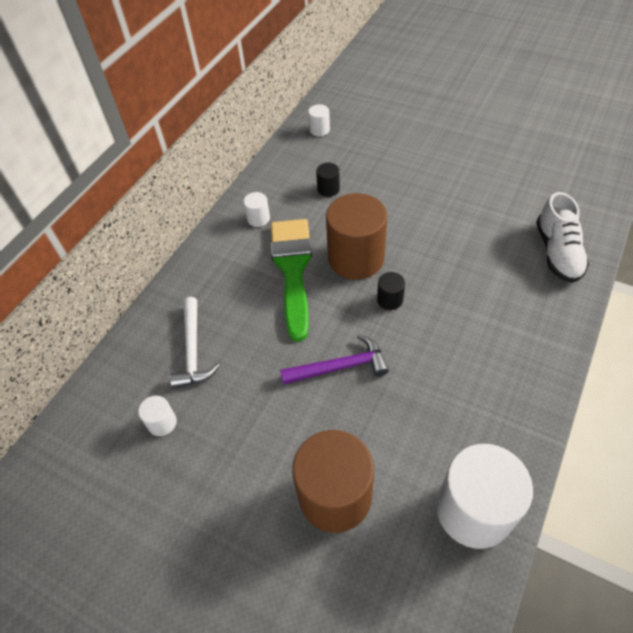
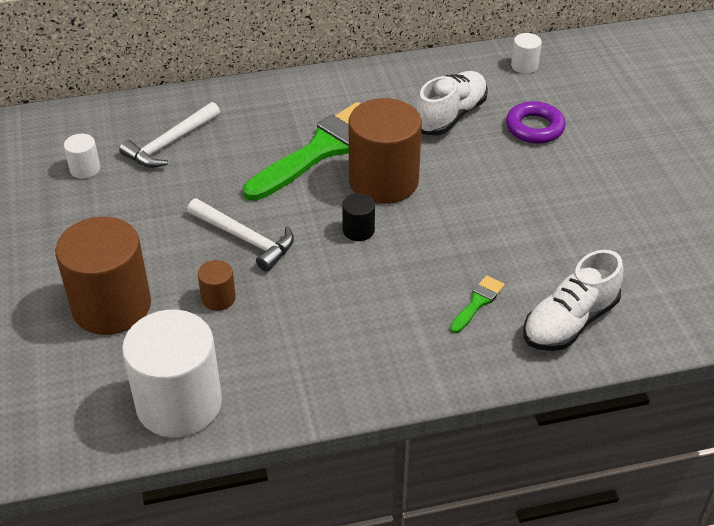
camera: 45 degrees right, 10 degrees down
white cylinder [243,192,270,227] -> none
purple hammer [280,334,389,385] -> white hammer [187,199,294,272]
black cylinder [316,163,340,197] -> white shoe [416,71,488,136]
none -> brown cylinder [198,260,236,311]
none -> green brush [450,275,505,333]
none -> purple ring [506,101,566,144]

